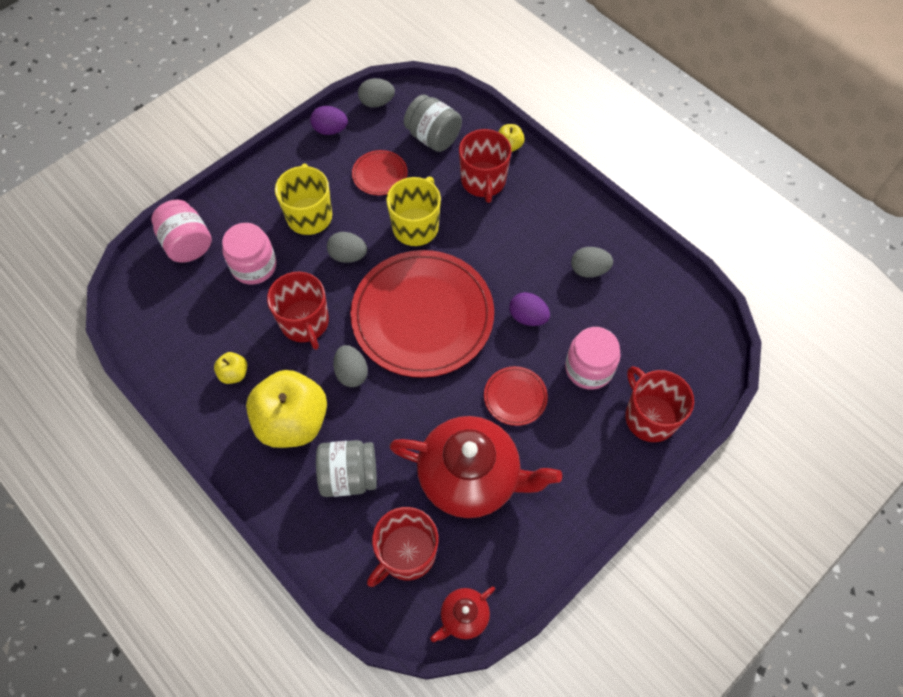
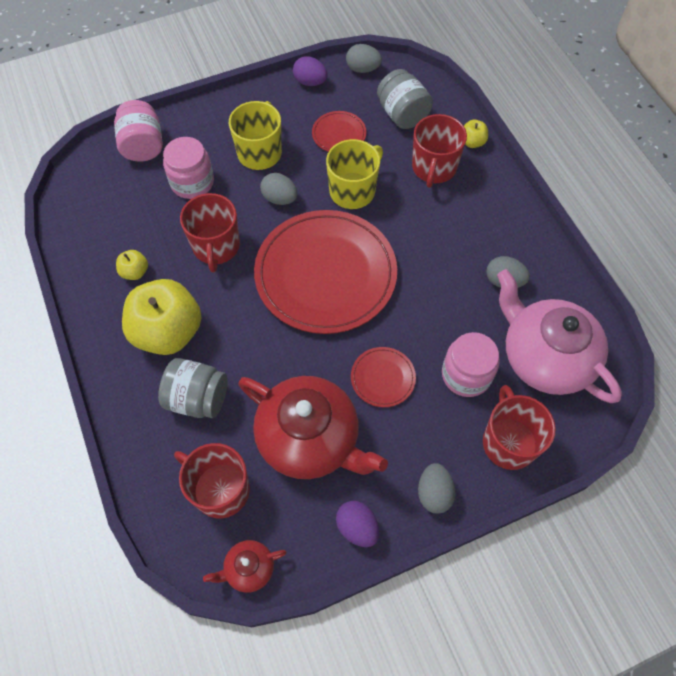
camera: 20 degrees right, 0 degrees up
grey egg [333,345,368,387] -> grey egg moved to [418,463,456,514]
red mug [367,507,438,587] -> red mug turned 60 degrees clockwise [174,443,250,519]
purple egg [509,292,550,326] -> purple egg moved to [336,501,379,547]
none -> pink teapot [497,269,622,403]

